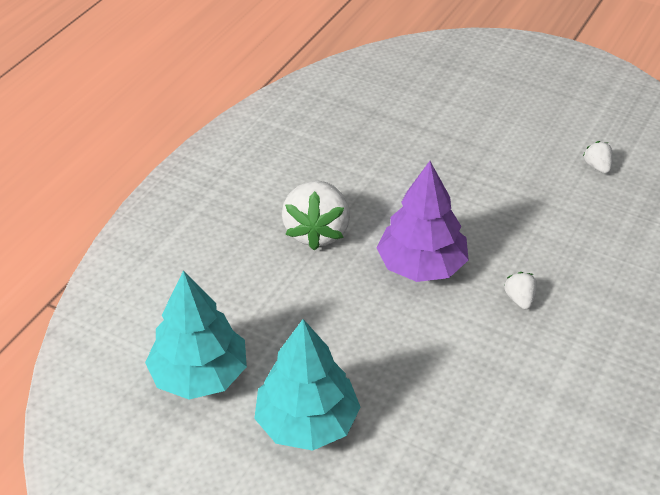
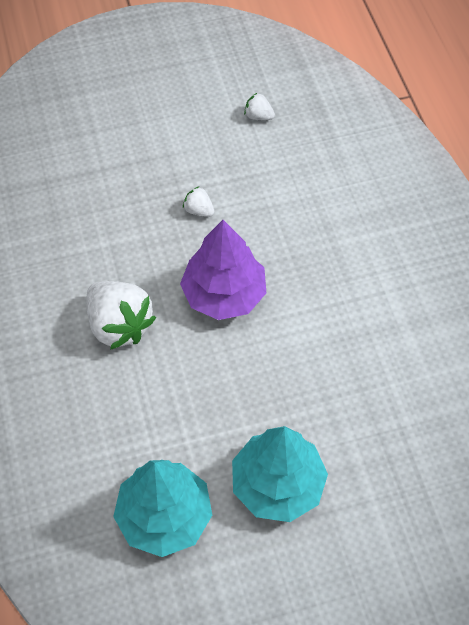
camera: 45 degrees left, 15 degrees up
white strawberry [504,272,537,309] -> white strawberry moved to [183,187,214,217]

